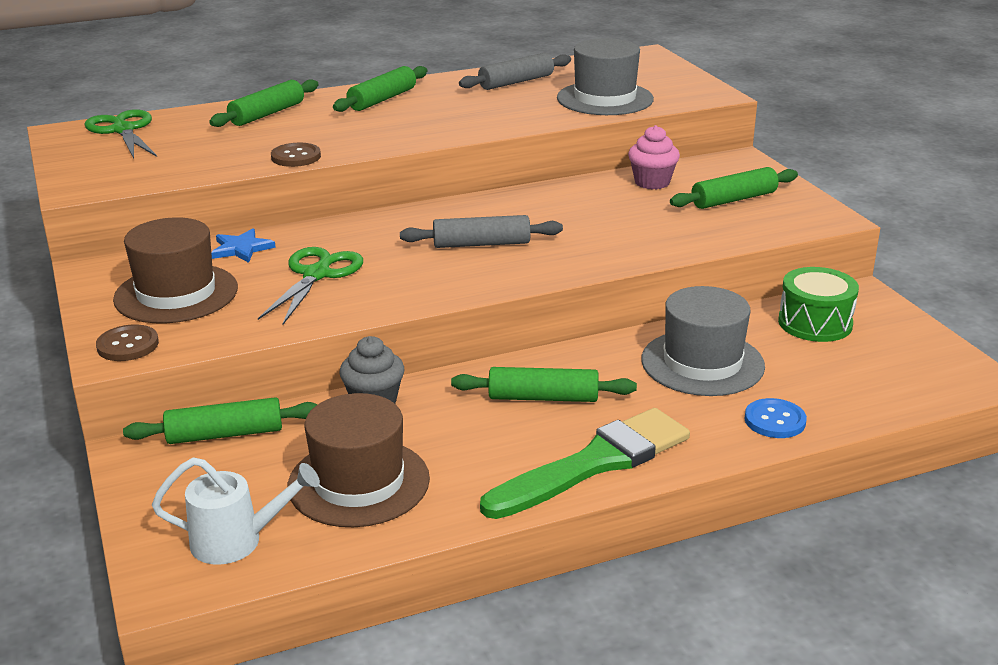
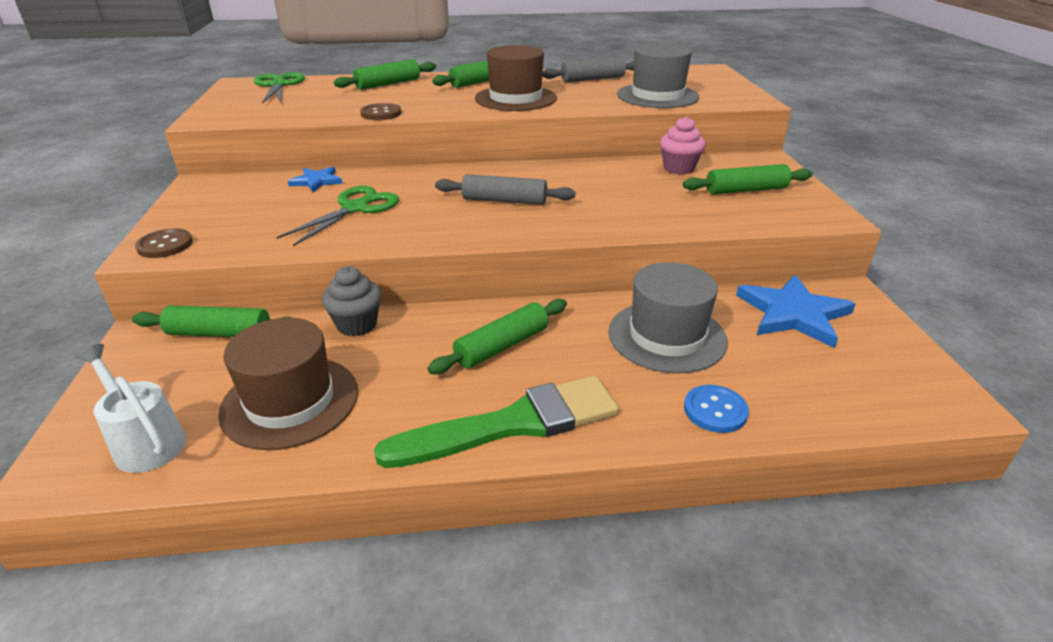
camera: 15 degrees right, 5 degrees up
brown hat [113,217,238,323] -> brown hat moved to [475,45,557,111]
white watering can [152,457,320,565] -> white watering can turned 150 degrees counterclockwise [75,344,186,473]
green rolling pin [451,367,637,402] -> green rolling pin turned 60 degrees counterclockwise [427,299,567,374]
green drum [778,267,859,342] -> blue star [736,274,855,348]

